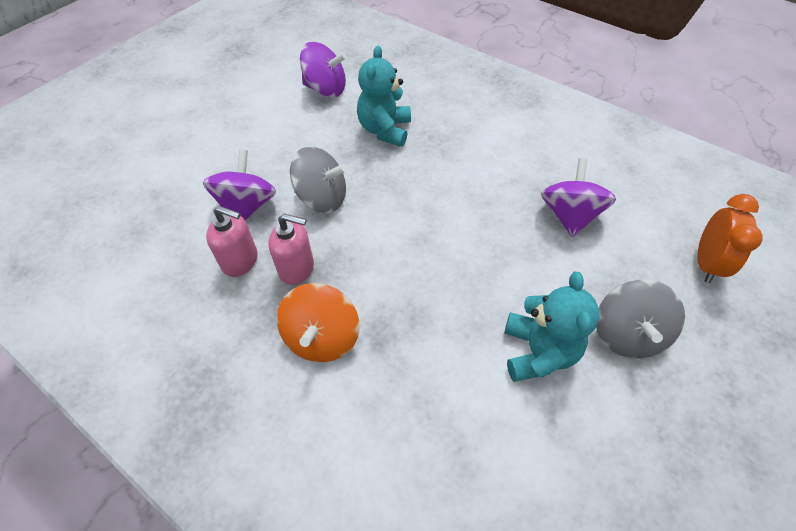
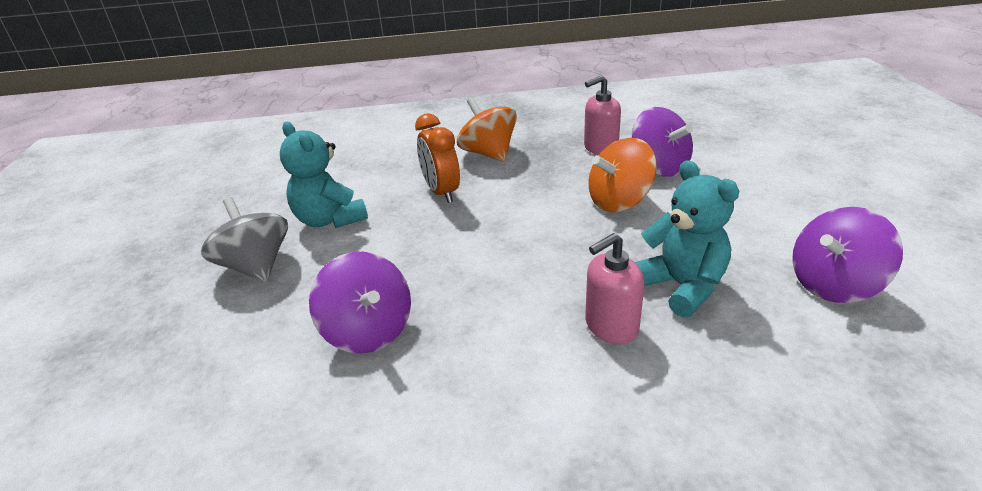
camera: 140 degrees right, 20 degrees down
pink soap dispenser [268,214,314,285] -> pink soap dispenser moved to [585,233,644,344]
grey spinning top [290,147,347,213] -> orange spinning top [588,138,657,212]
orange clock [697,194,763,283] -> orange clock moved to [415,113,460,203]

